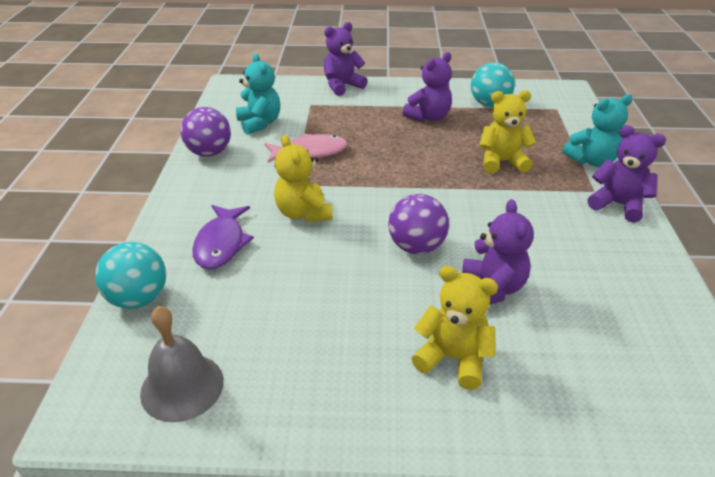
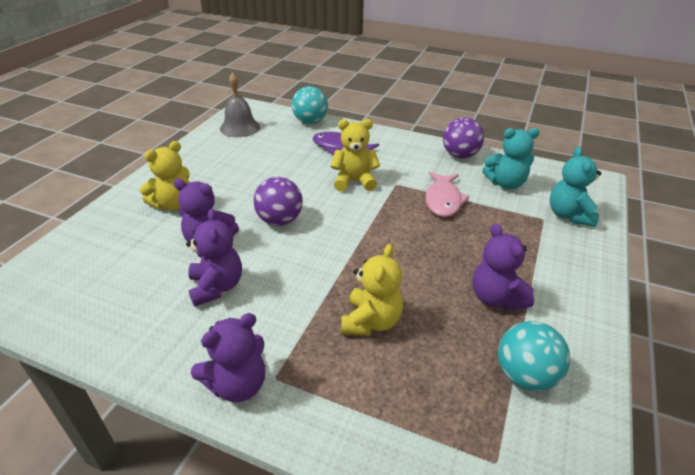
camera: 110 degrees right, 0 degrees up
purple teddy bear [323,22,368,96] -> purple teddy bear moved to [186,209,242,307]
turquoise teddy bear [563,94,633,167] -> turquoise teddy bear moved to [550,147,601,227]

